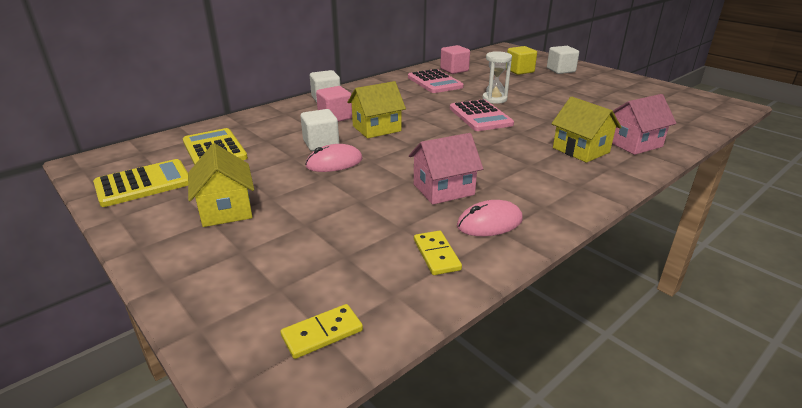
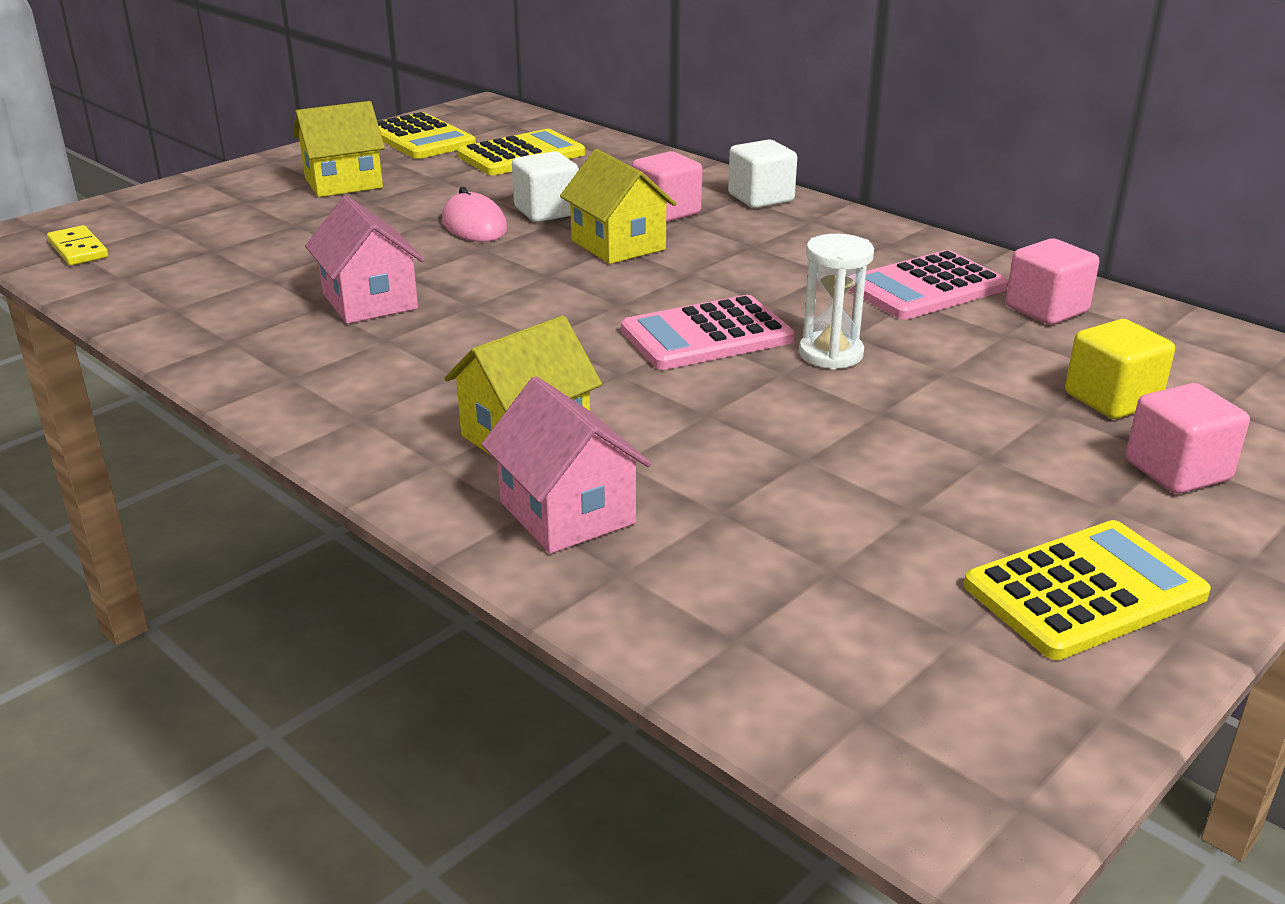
camera: 85 degrees right, 0 degrees up
yellow domino [414,231,462,275] -> none
pink mouse [457,200,523,236] -> none
white cube [547,46,579,74] -> pink cube [1126,383,1250,494]
none -> yellow calculator [964,520,1211,660]

